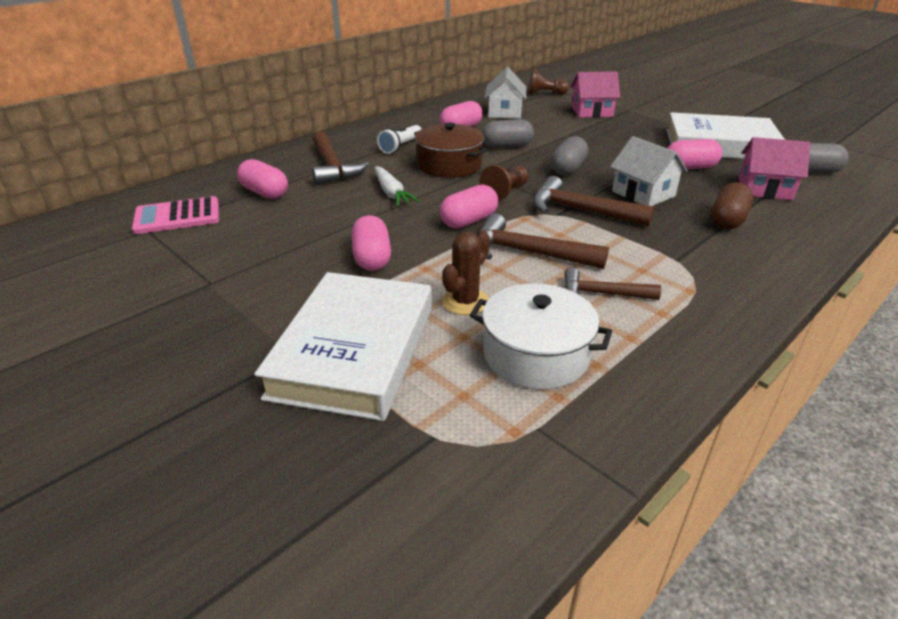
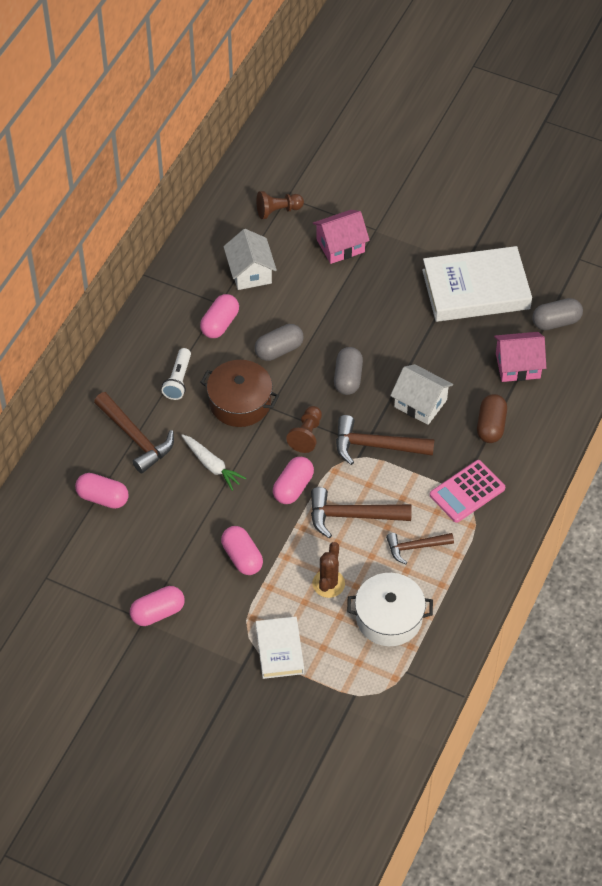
camera: 20 degrees left, 20 degrees up
pink calculator [132,196,219,234] -> pink calculator moved to [430,460,505,523]
white book [254,272,432,421] -> white book [256,617,304,679], size x0.55
pink capsule [667,139,722,169] -> pink capsule moved to [130,586,185,626]

